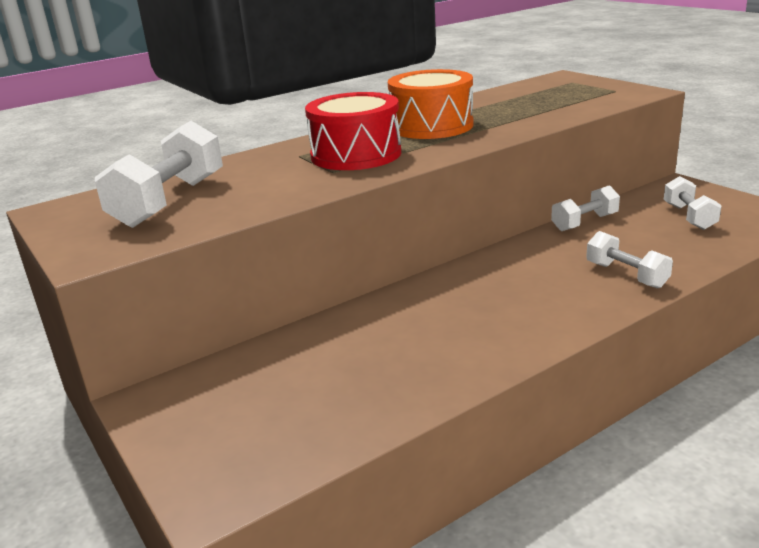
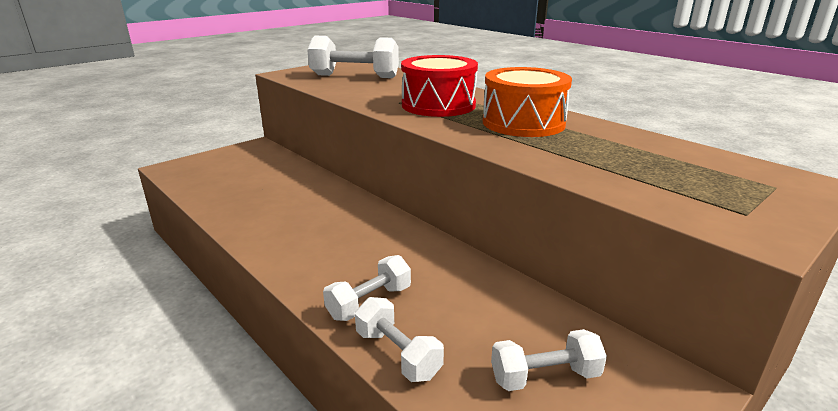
camera: 80 degrees right, 0 degrees up
white dumbbell [551,185,620,231] -> white dumbbell moved to [355,297,444,382]

